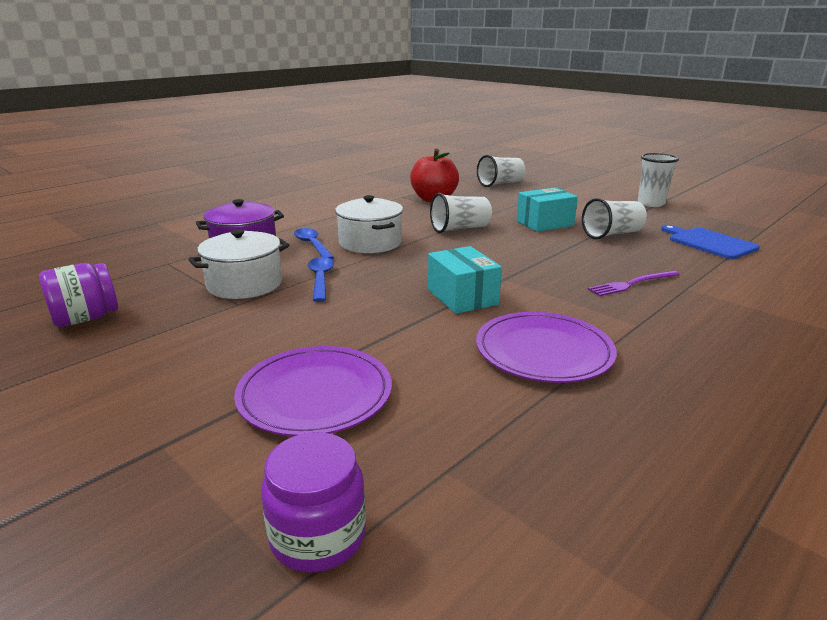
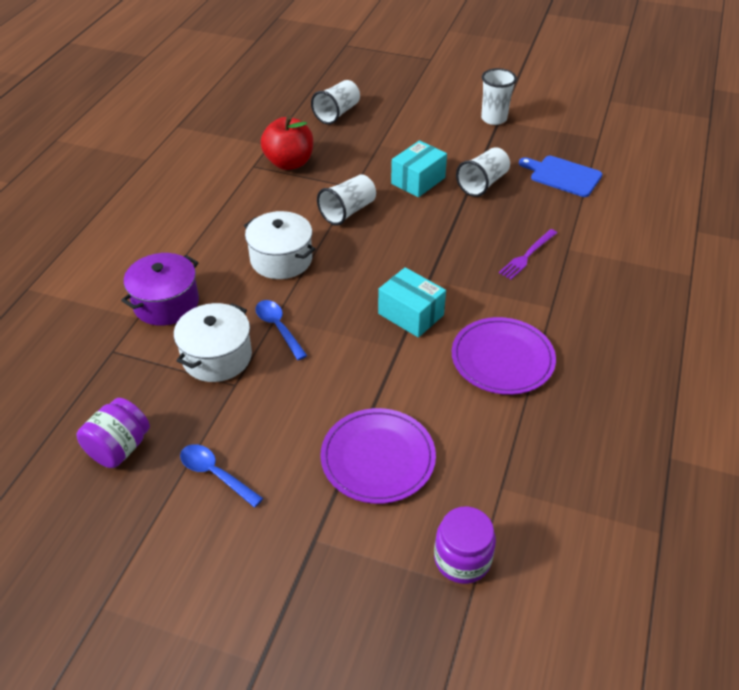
camera: 25 degrees left, 20 degrees up
blue spoon [294,228,335,259] -> blue spoon moved to [180,444,263,508]

